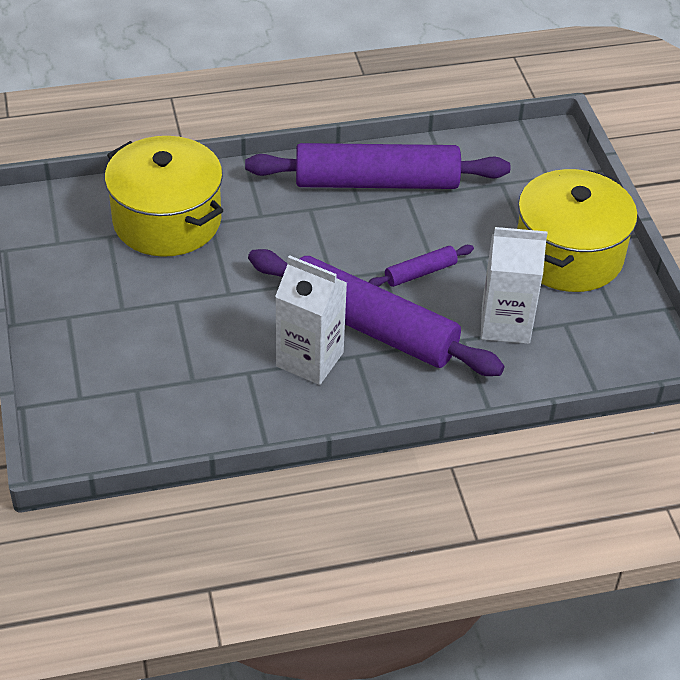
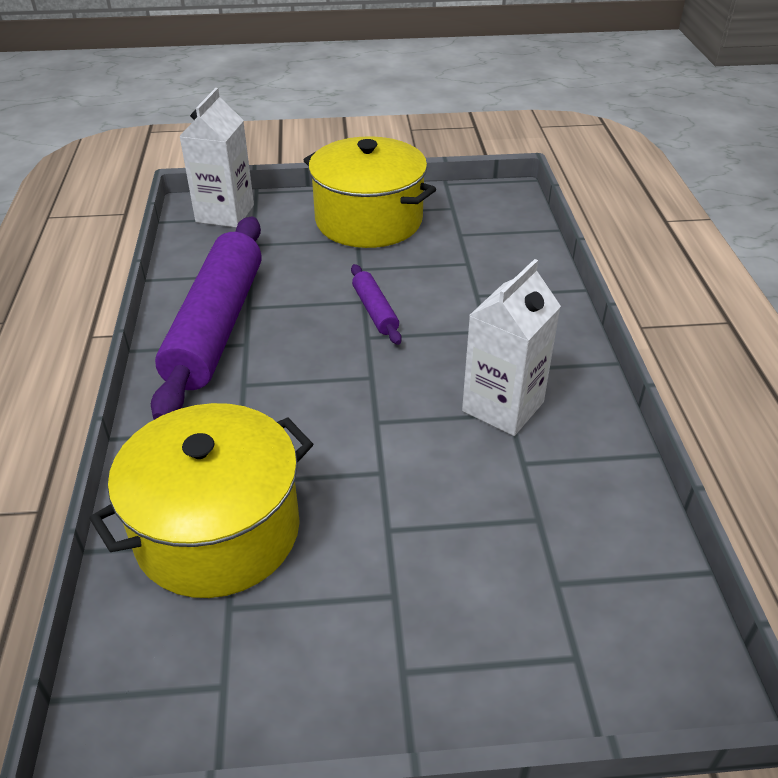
camera: 80 degrees left, 5 degrees down
purple rolling pin [248,249,505,376] -> none
white carton [481,227,548,344] -> white carton moved to [179,88,254,228]

